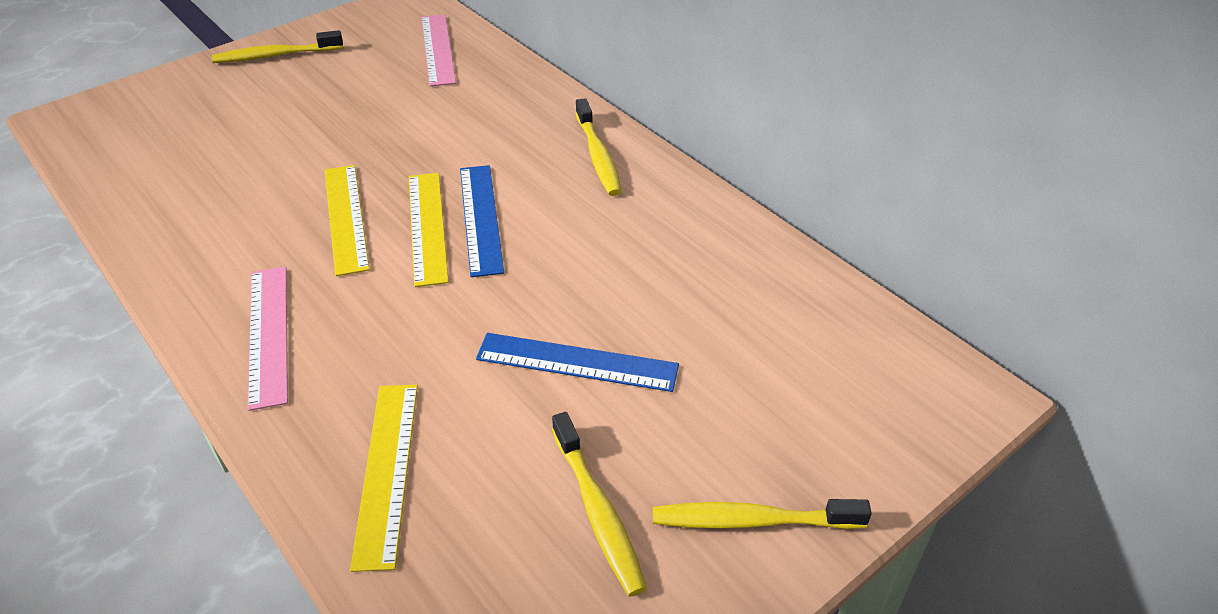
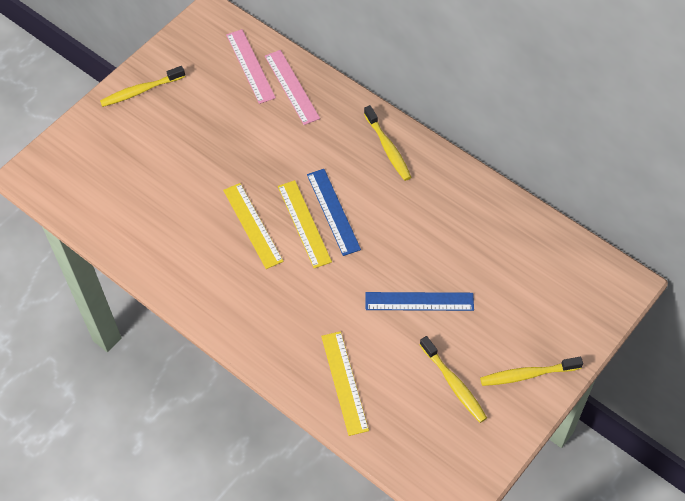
camera: 10 degrees left, 15 degrees up
pink ruler [248,267,288,411] -> pink ruler moved to [265,50,320,125]

